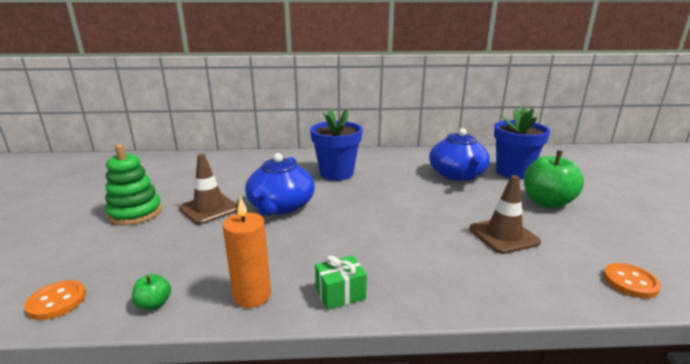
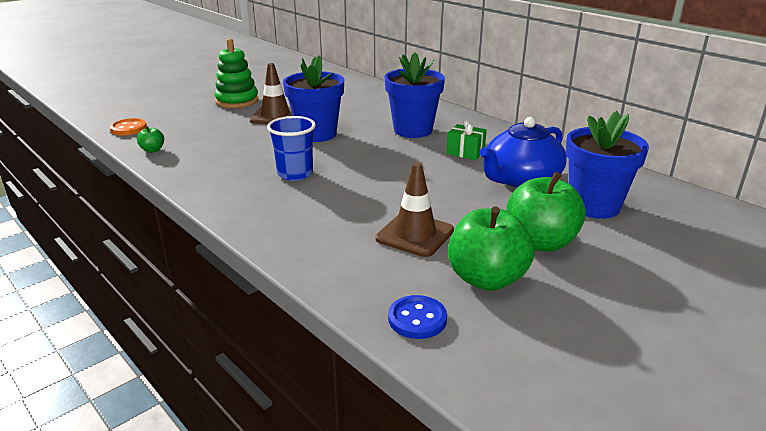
camera: 50 degrees right, 5 degrees up
orange candle [223,197,271,308] -> none
blue teapot [245,153,315,216] -> blue flower pot [283,55,344,142]
green gift [315,255,367,310] -> green gift moved to [447,120,487,160]
orange button [603,263,661,298] -> blue button [388,295,447,339]
none -> blue cup [267,116,316,181]
none -> green apple [448,206,535,291]

